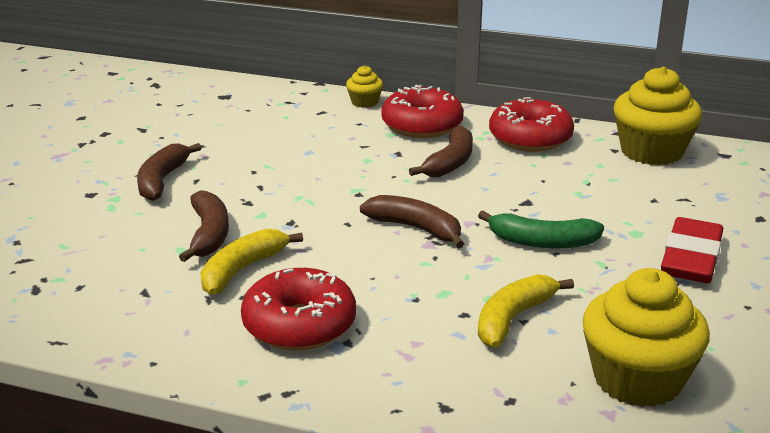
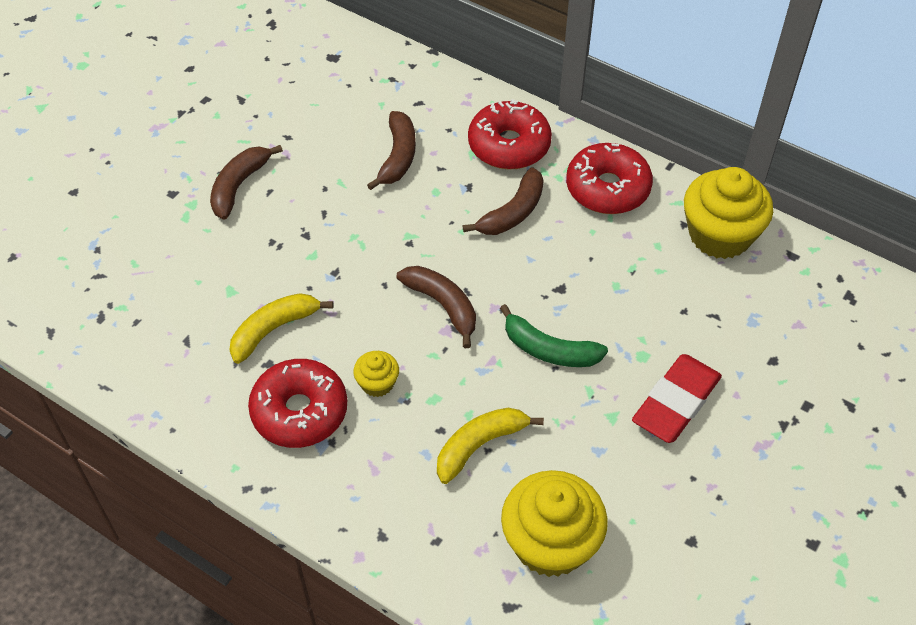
camera: 15 degrees right, 25 degrees up
brown banana [179,190,229,262] -> brown banana moved to [367,111,416,190]
yellow cupcake [346,65,383,108] -> yellow cupcake moved to [353,351,399,397]

